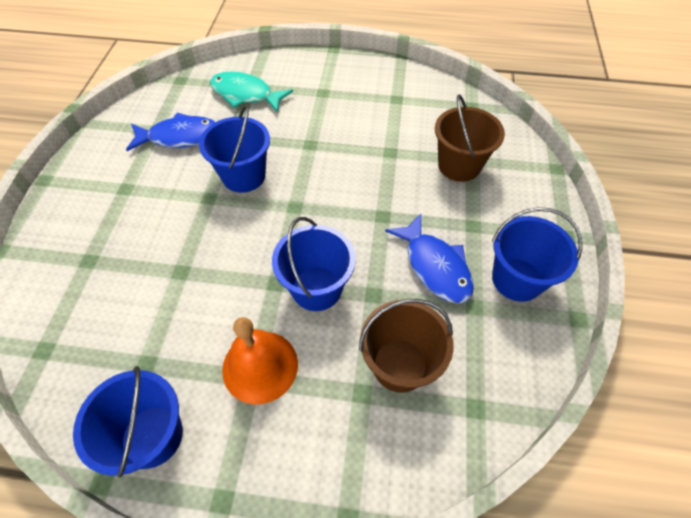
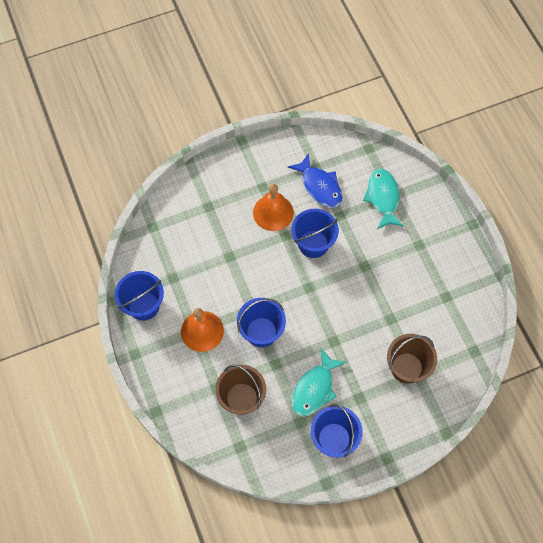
camera: 60 degrees right, 10 degrees up
blue fish [385,214,474,304] -> turquoise fish [292,348,346,417]
none -> orange bell [253,184,294,231]

